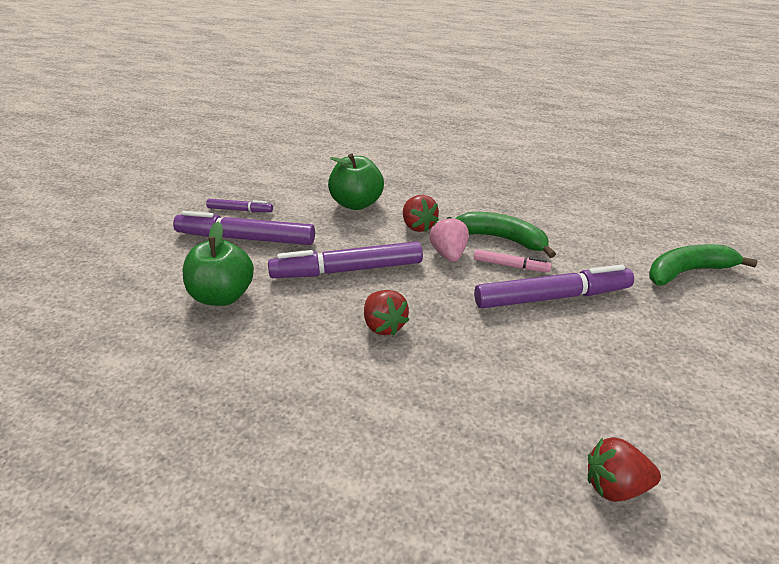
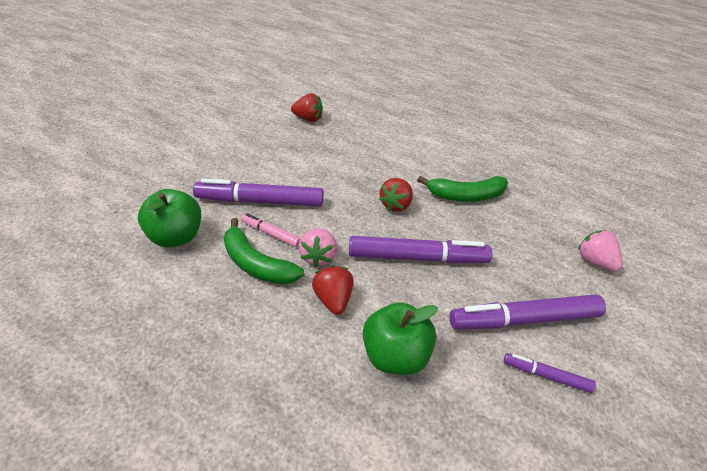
camera: 170 degrees left, 5 degrees up
purple marker [173,211,315,245] -> purple marker turned 150 degrees clockwise [450,294,606,329]
green apple [183,222,254,306] -> green apple moved to [138,189,201,248]
red strawberry [364,290,409,336] -> red strawberry turned 135 degrees counterclockwise [379,178,413,212]
green banana [649,244,758,286] -> green banana moved to [417,176,508,202]
none -> pink strawberry [578,230,623,272]

